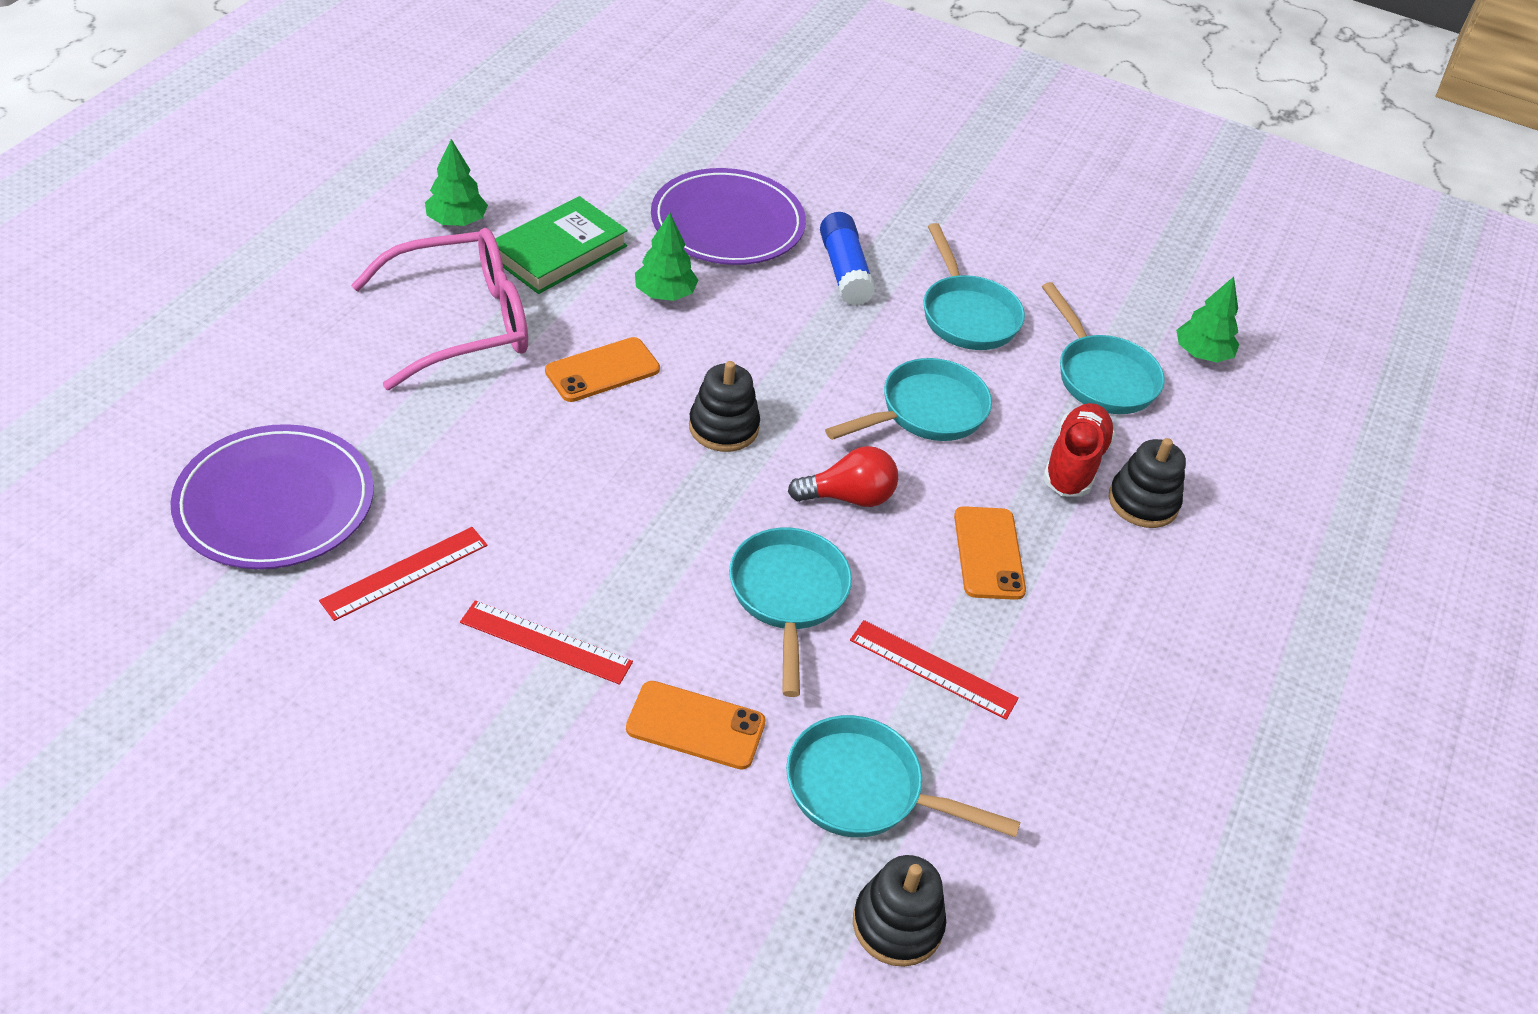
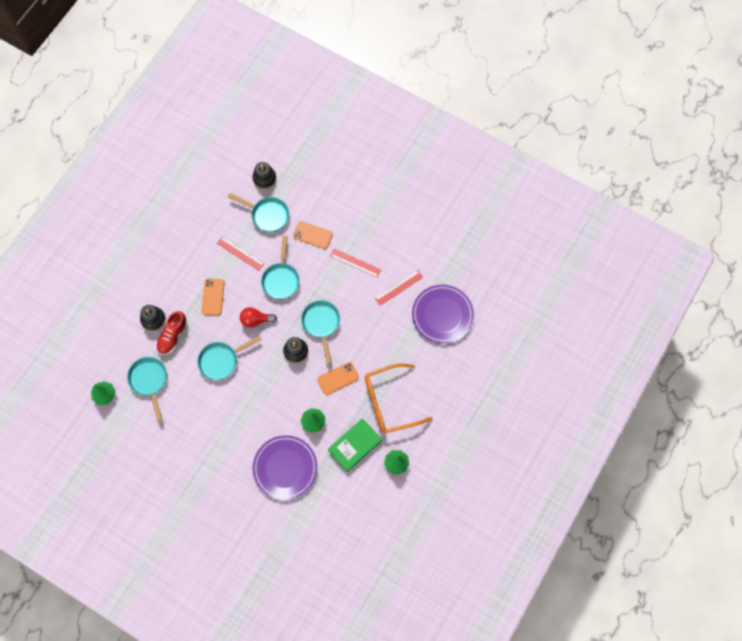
camera: 170 degrees left, 25 degrees up
pink glasses [351,228,528,390] -> orange glasses [365,363,433,433]
blue glue stick [820,212,876,306] -> none
turquoise pan [924,223,1025,350] -> turquoise pan moved to [301,300,340,364]

